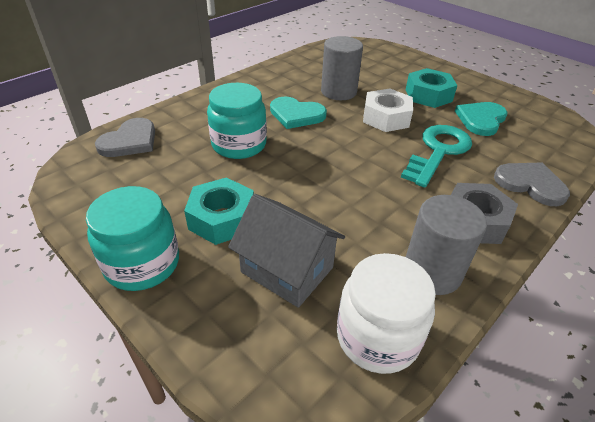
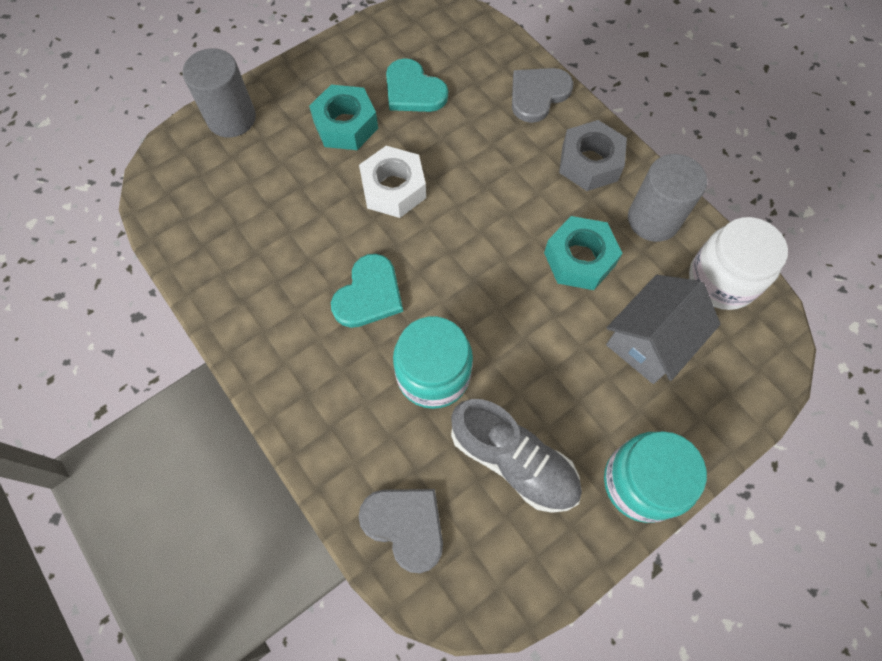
camera: 80 degrees left, 25 degrees up
turquoise nut [184,177,254,245] -> turquoise nut moved to [544,216,623,290]
grey cylinder [321,36,363,100] -> grey cylinder moved to [182,48,256,137]
turquoise key [401,125,472,188] -> none
none -> grey shoe [451,399,582,513]

